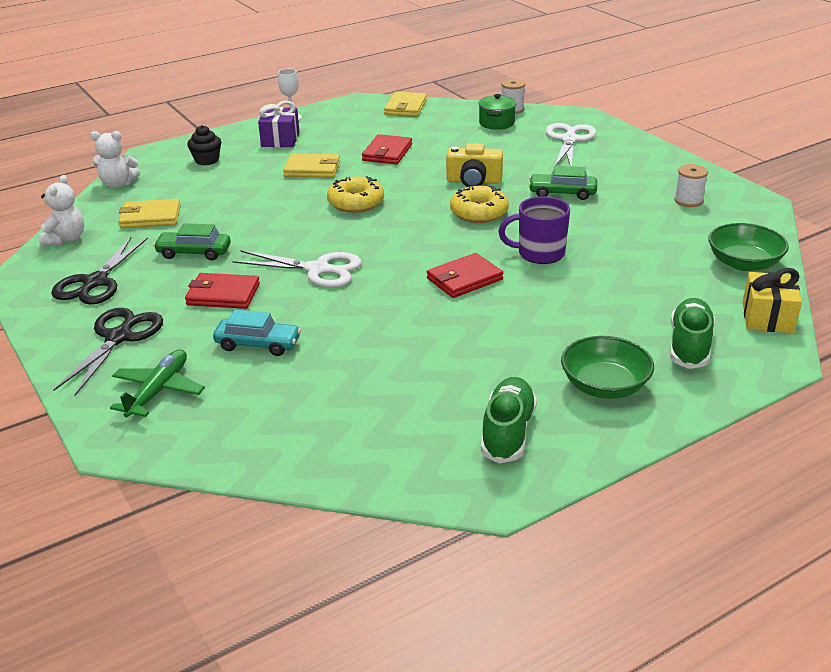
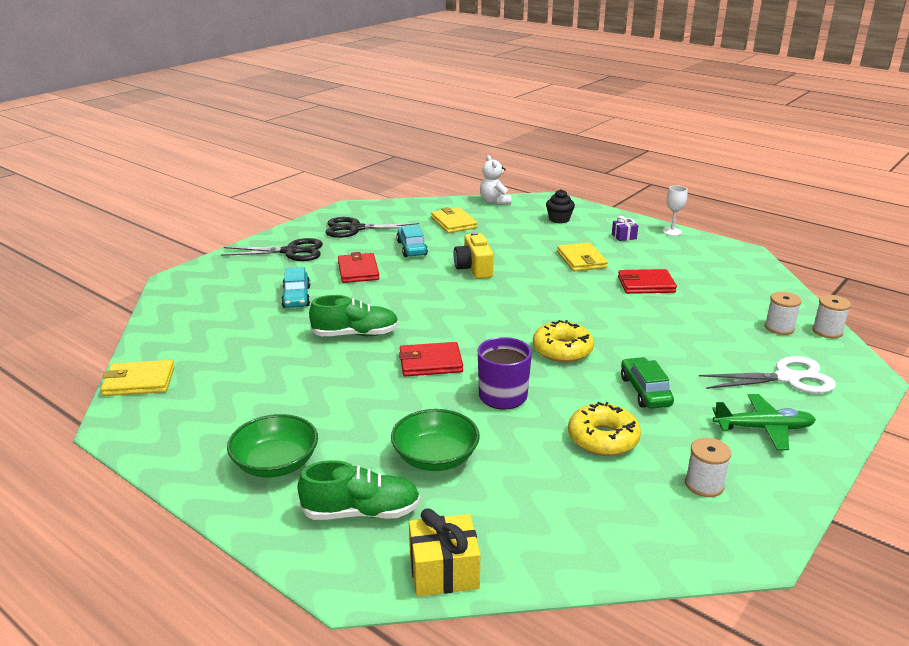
camera: 70 degrees right, 5 degrees down
white teddy bear [39,175,84,246] -> none
green plane [110,349,205,418] -> green plane moved to [712,394,816,450]
green car [153,223,231,261] -> turquoise car [396,225,428,257]
white scissors [232,250,361,288] -> none
purple gift [258,101,300,147] -> purple gift [612,216,638,241], size x0.58
yellow donut [327,176,384,213] -> yellow donut moved to [568,402,641,456]
yellow wallet [384,92,427,117] -> yellow wallet moved to [101,360,175,396]
red wallet [427,253,503,298] -> red wallet turned 45 degrees counterclockwise [399,342,463,376]
yellow camera [446,143,503,187] -> yellow camera moved to [454,232,494,279]
green pot [478,94,517,130] -> white spool [765,292,802,335]
green shoe [481,377,537,464] -> green shoe moved to [309,295,399,336]
green bowl [708,223,789,271] -> green bowl moved to [391,409,480,471]

